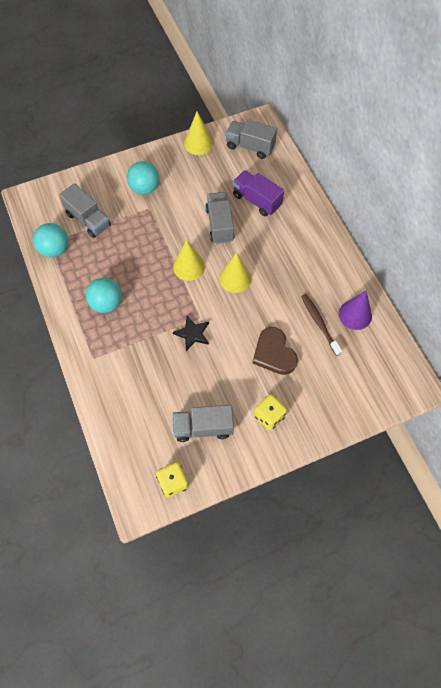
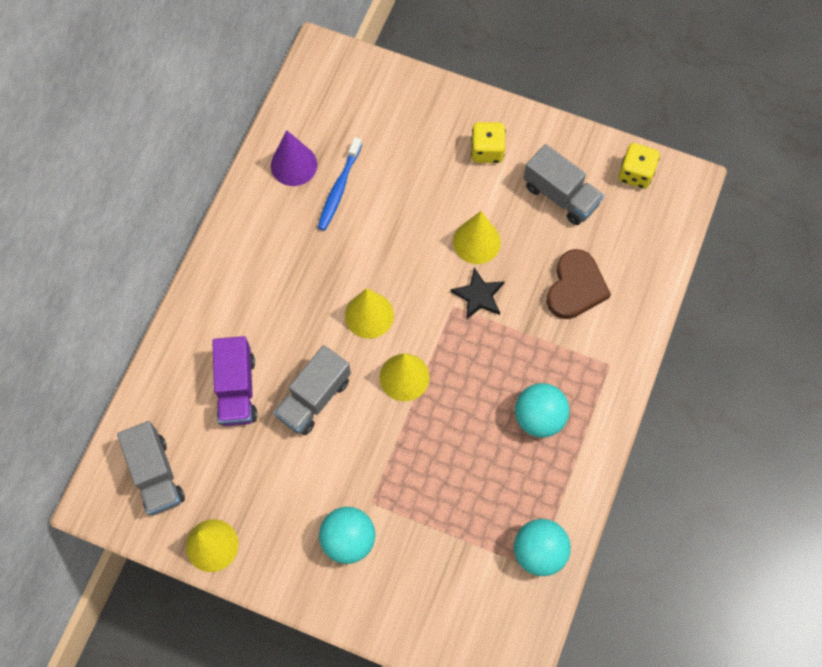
camera: 135 degrees left, 5 degrees up
grey truck [59,183,111,238] -> none
brown heart [252,327,298,375] -> brown heart moved to [547,249,611,319]
brown toothbrush [301,294,342,356] -> blue toothbrush [318,137,362,231]
none -> yellow cone [453,211,501,264]

